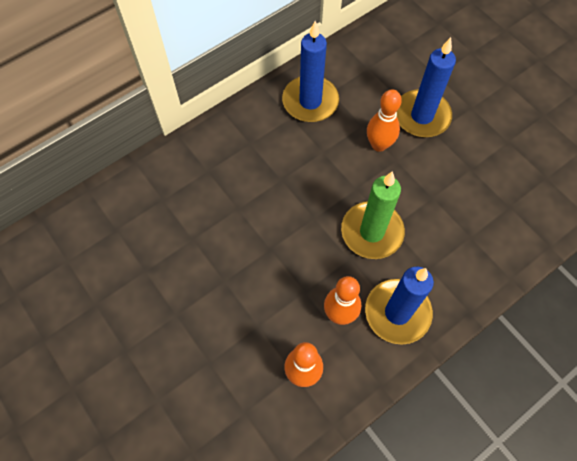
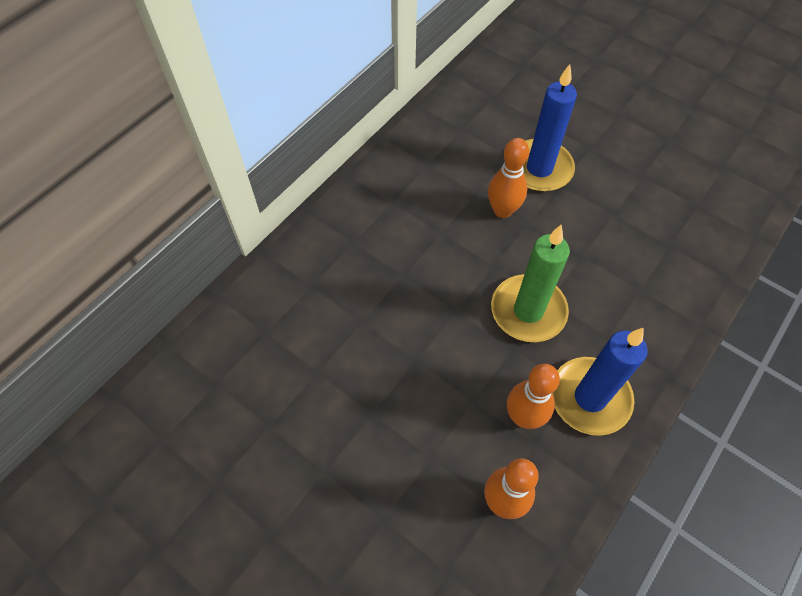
camera: 15 degrees left, 5 degrees down
blue candle [282,21,339,122] -> none

